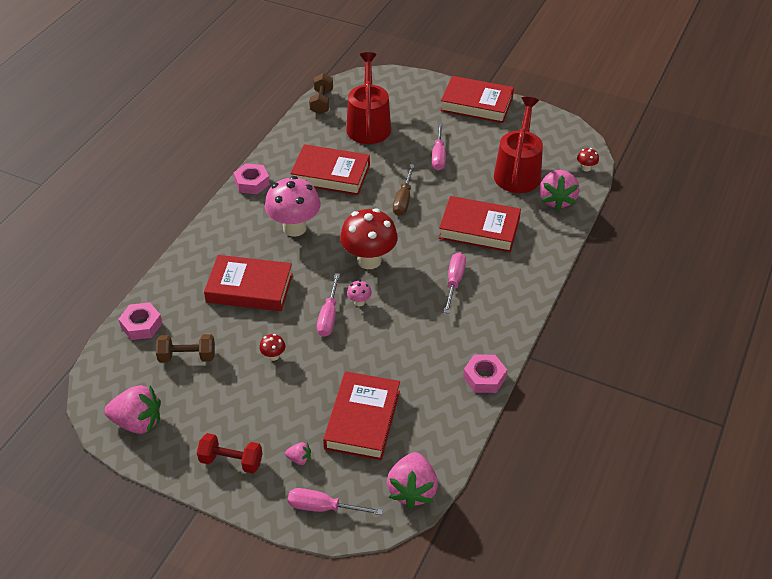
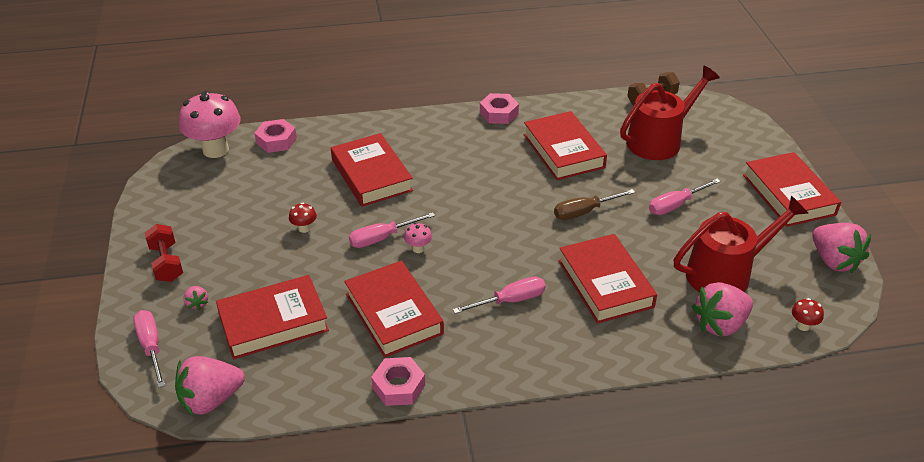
camera: 55 degrees right, 5 degrees down
pink strawberry [104,385,161,434] -> pink strawberry moved to [812,223,871,273]
brown dumbbell [156,334,215,363] -> none
pink mushroom [265,176,321,237] -> pink mushroom moved to [179,91,241,158]
red mushroom [340,208,398,269] -> none
none -> red book [344,261,444,358]

